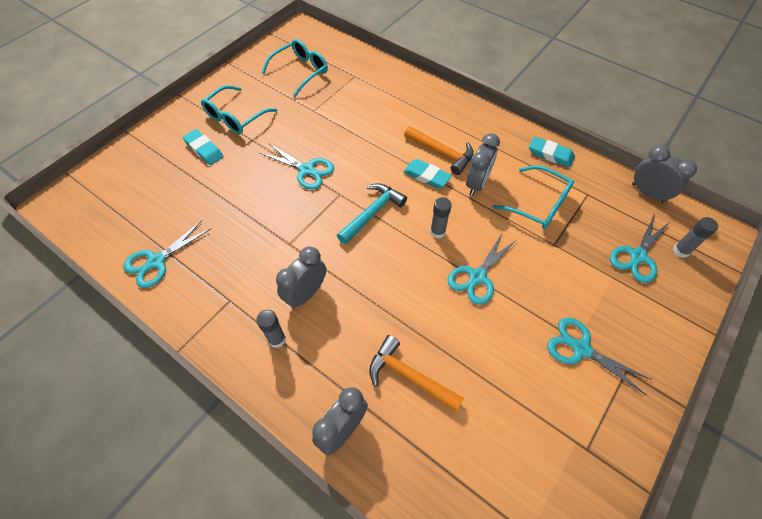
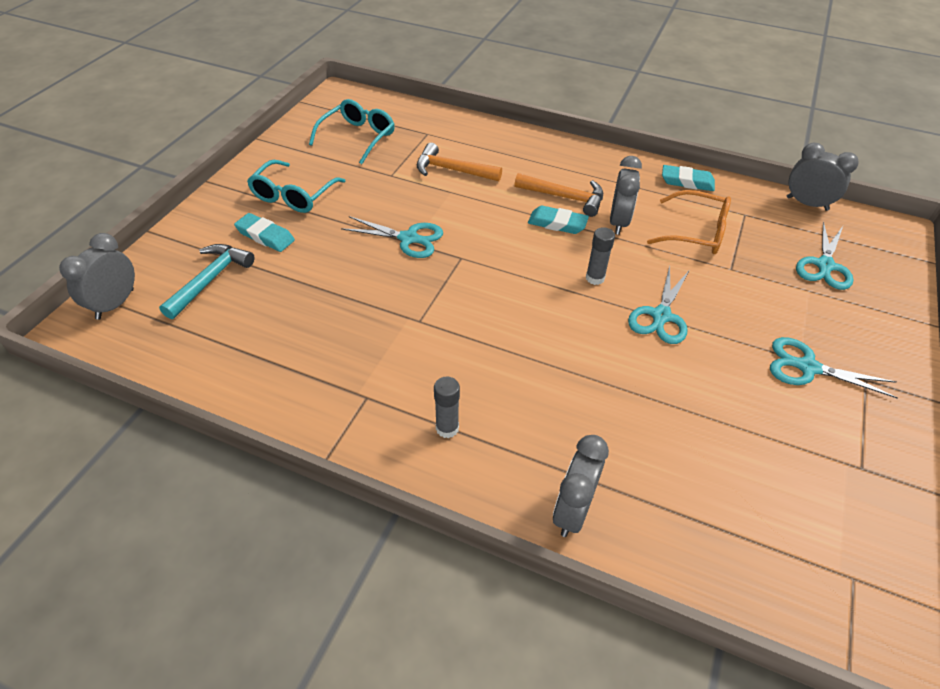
camera: 15 degrees left, 10 degrees down
turquoise scissors [123,220,211,288] -> none
grey clock [276,247,326,309] -> grey clock moved to [59,233,135,320]
turquoise hammer [337,183,407,244] -> turquoise hammer moved to [159,244,254,319]
orange hammer [369,335,464,412] -> orange hammer moved to [417,143,502,181]
turquoise glasses [493,165,574,229] -> orange glasses [647,190,731,254]
grey glue stick [673,217,718,258] -> none

